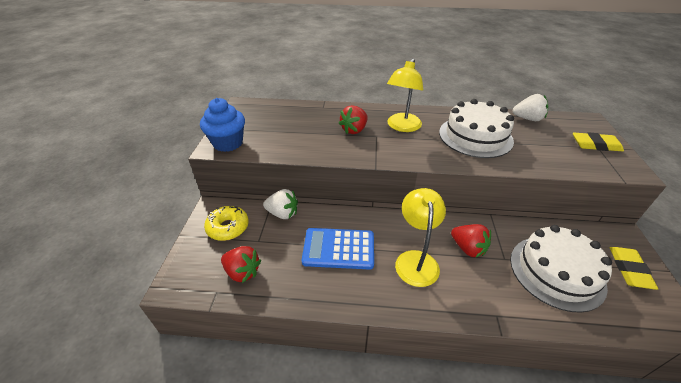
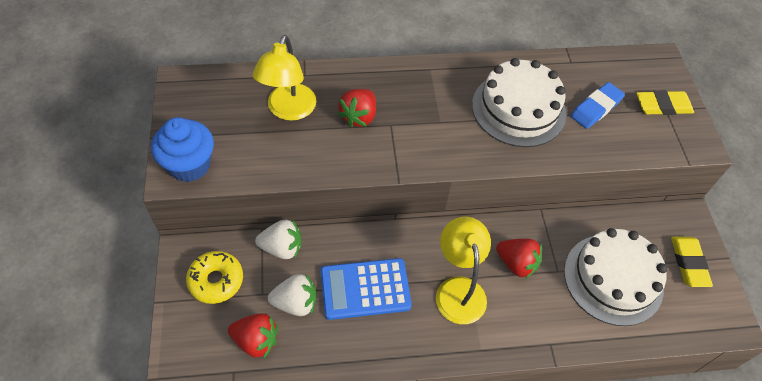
camera: 15 degrees left, 15 degrees up
yellow lamp [387,58,423,132] -> yellow lamp moved to [253,35,316,121]
white strawberry [513,94,548,121] -> white strawberry moved to [268,274,316,316]
none -> blue eraser [571,82,625,129]

